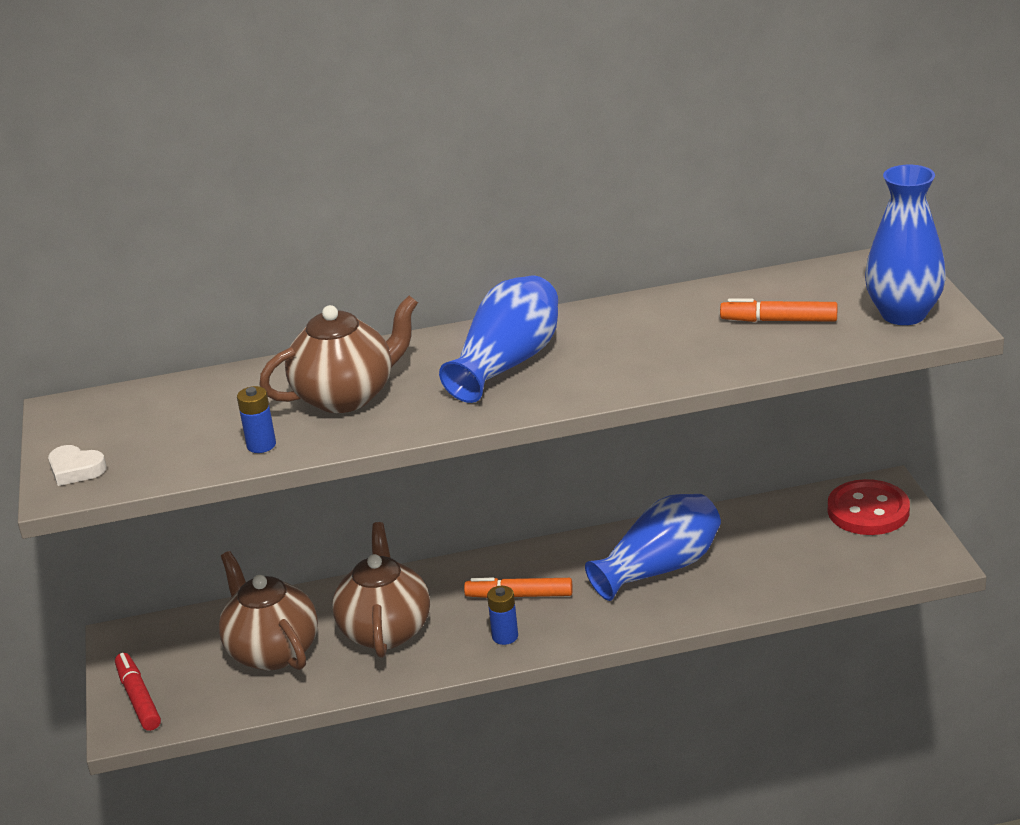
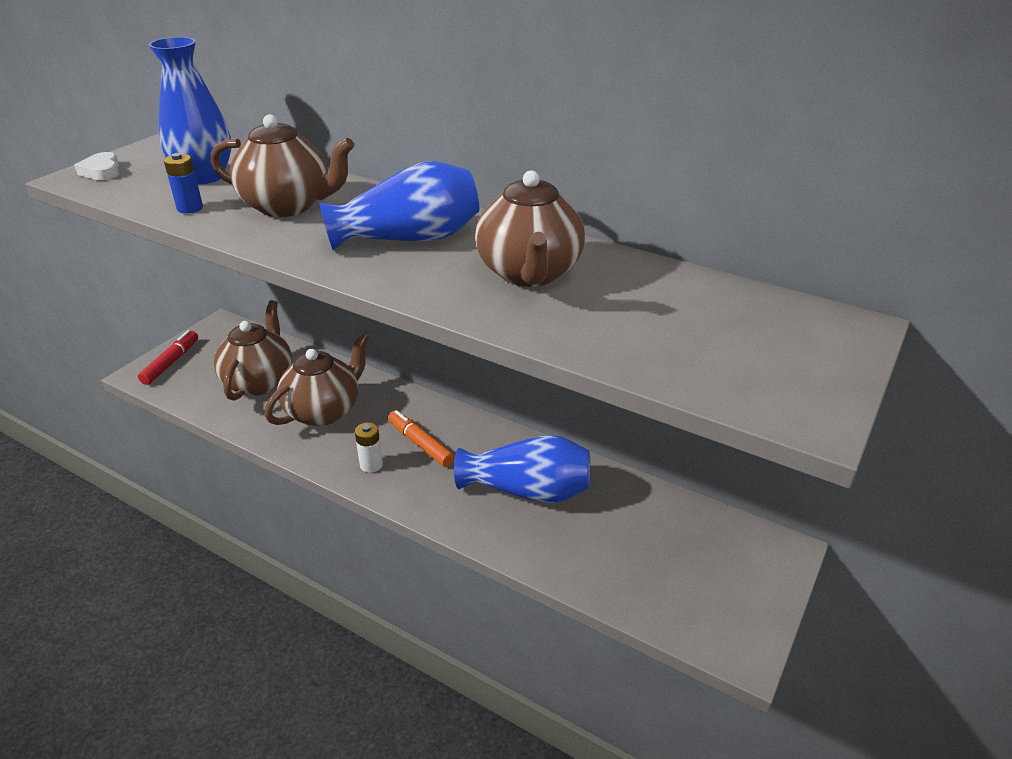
camera: 40 degrees right, 5 degrees up
blue battery [487,586,518,645] -> white battery [355,422,383,473]
orange marker [720,298,838,322] -> none
red button [828,479,910,535] -> none
blue vase [865,165,946,325] -> blue vase moved to [149,37,231,184]
none -> brown teapot [475,170,585,287]

